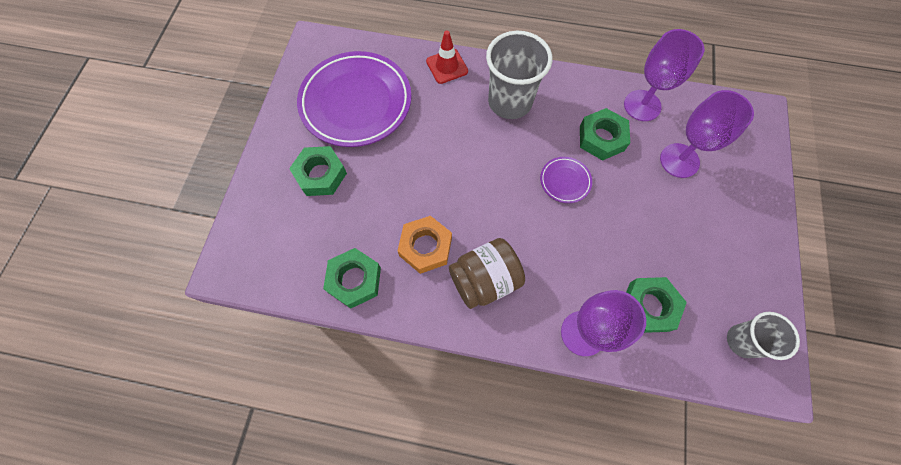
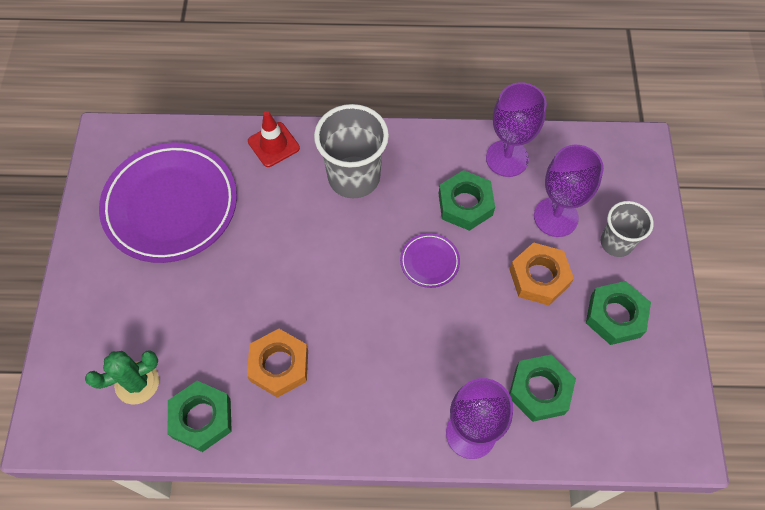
camera: 10 degrees left, 5 degrees down
green nut [289,146,347,196] -> green nut moved to [586,281,651,345]
brown jar [449,238,525,309] -> none
grey cup [727,312,800,360] -> grey cup moved to [601,201,654,257]
none -> green cactus [85,350,159,405]
none -> orange nut [509,242,574,305]

